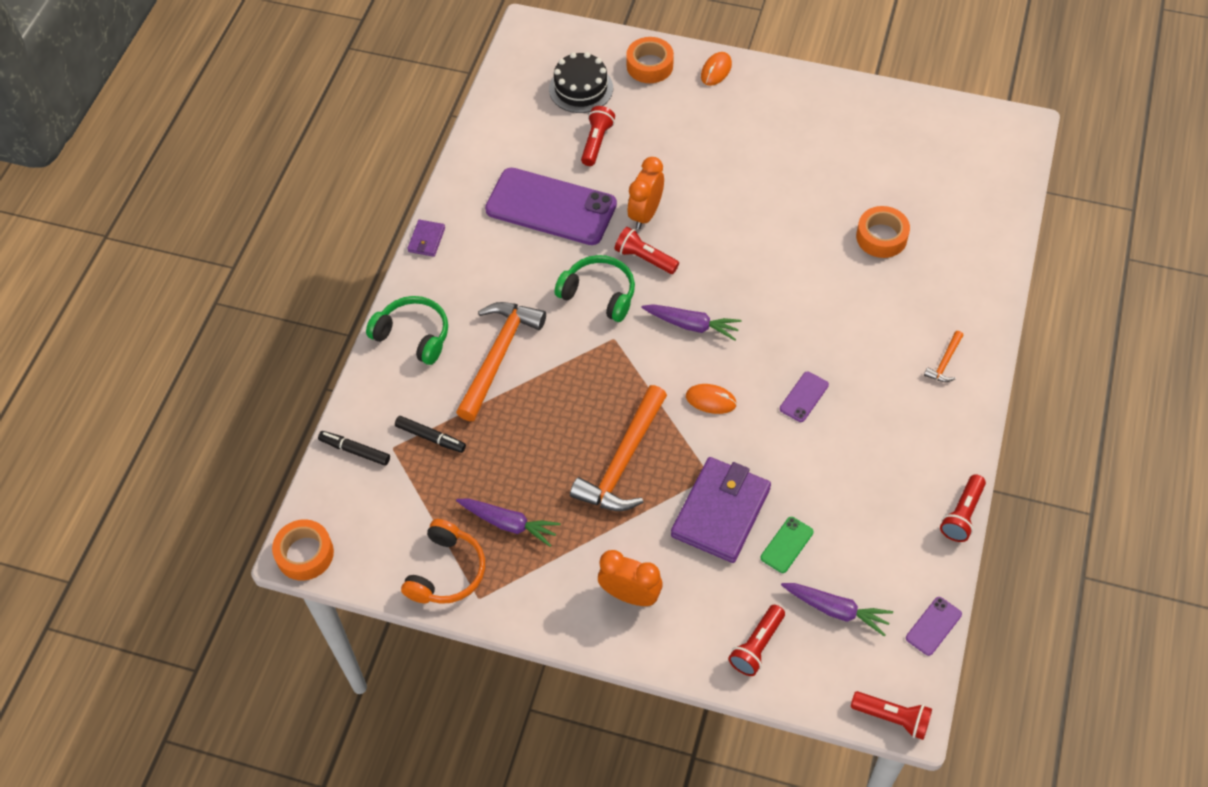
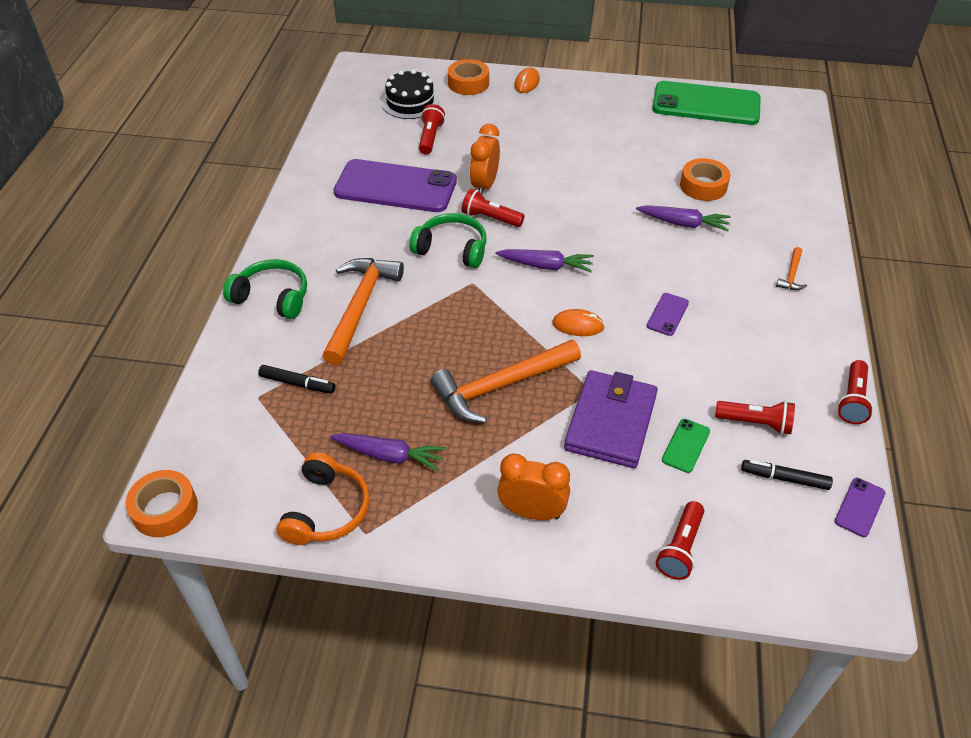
camera: 10 degrees left, 10 degrees down
black marker [318,431,390,466] -> black marker moved to [741,460,833,490]
purple wallet [407,220,445,257] -> none
orange hammer [570,385,667,511] -> orange hammer turned 45 degrees clockwise [431,340,581,423]
purple carrot [781,583,893,637] -> purple carrot moved to [636,205,731,232]
red flashlight [851,691,932,740] -> red flashlight moved to [715,401,795,435]
none -> green phone [652,81,761,125]

